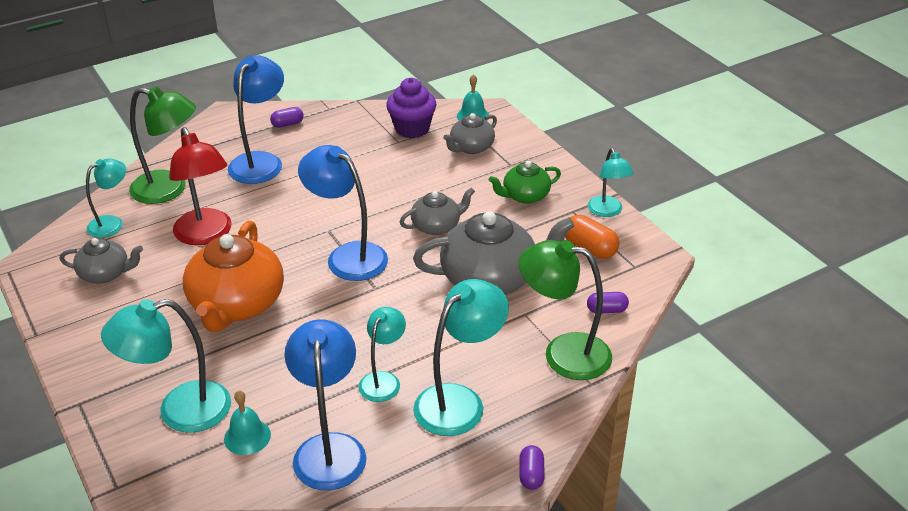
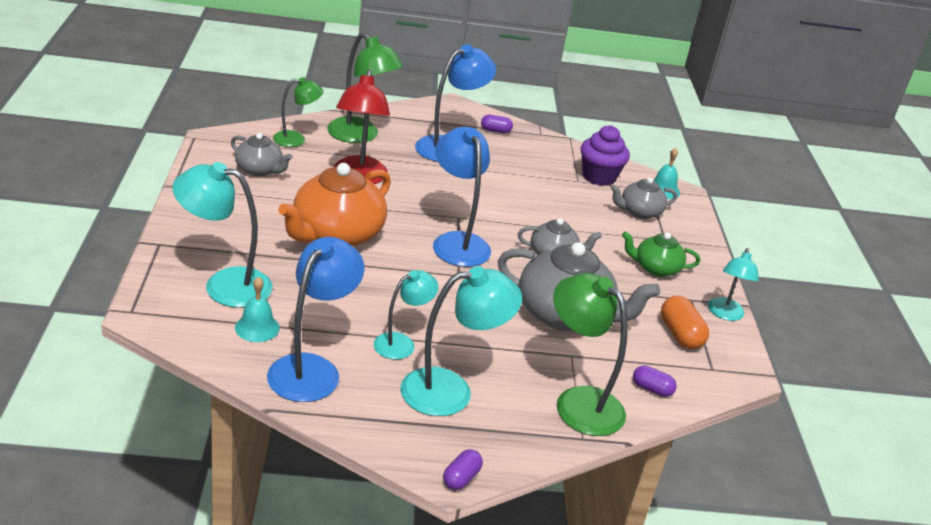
camera: 25 degrees right, 5 degrees down
turquoise lamp [86,159,126,238] -> green lamp [273,77,323,147]

